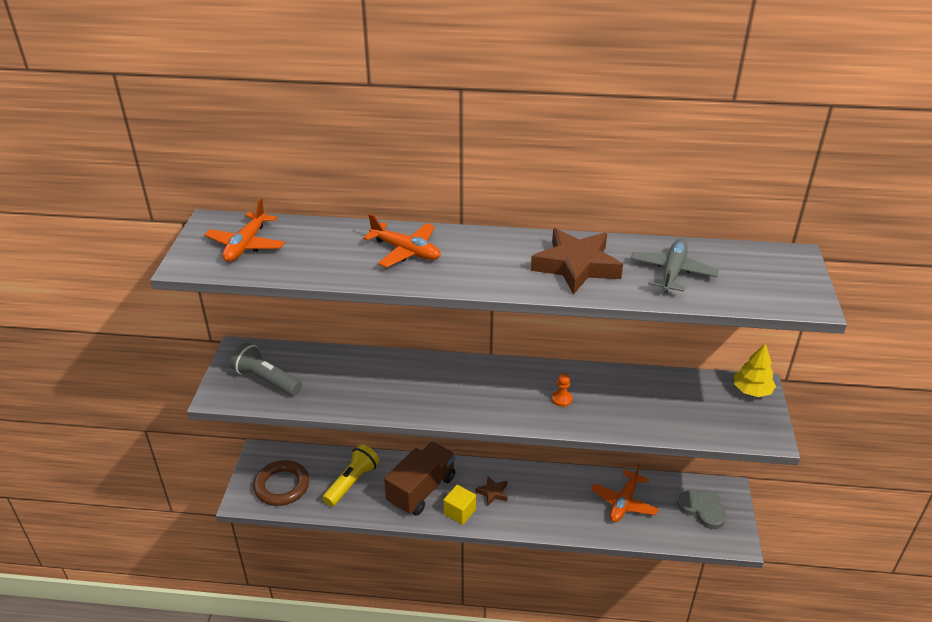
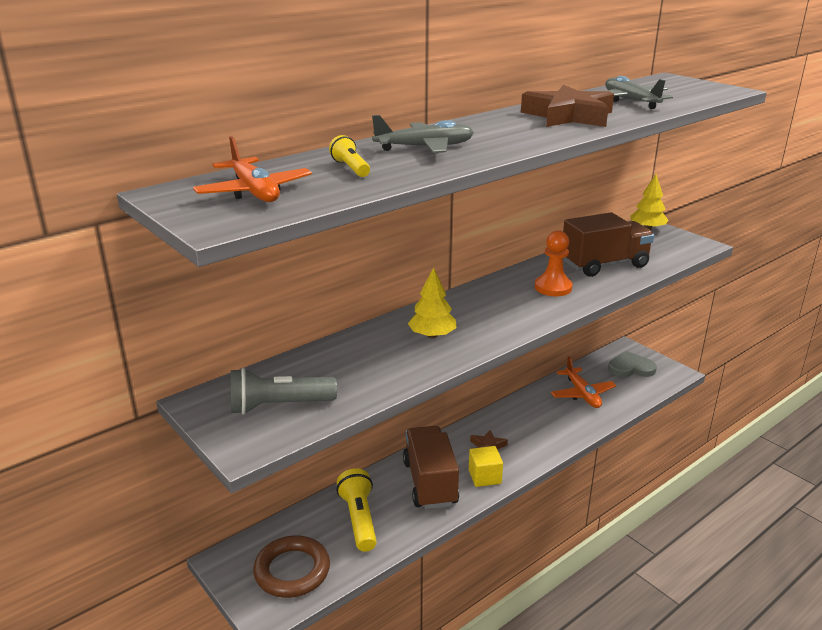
camera: 45 degrees left, 10 degrees down
orange plane [363,214,441,268] -> grey plane [372,115,474,153]
orange pawn [552,373,572,407] -> orange pawn [535,230,573,296], size x1.72
none -> yellow flashlight [329,135,370,177]
none -> yellow tree [408,267,456,338]
none -> brown truck [563,212,654,277]

